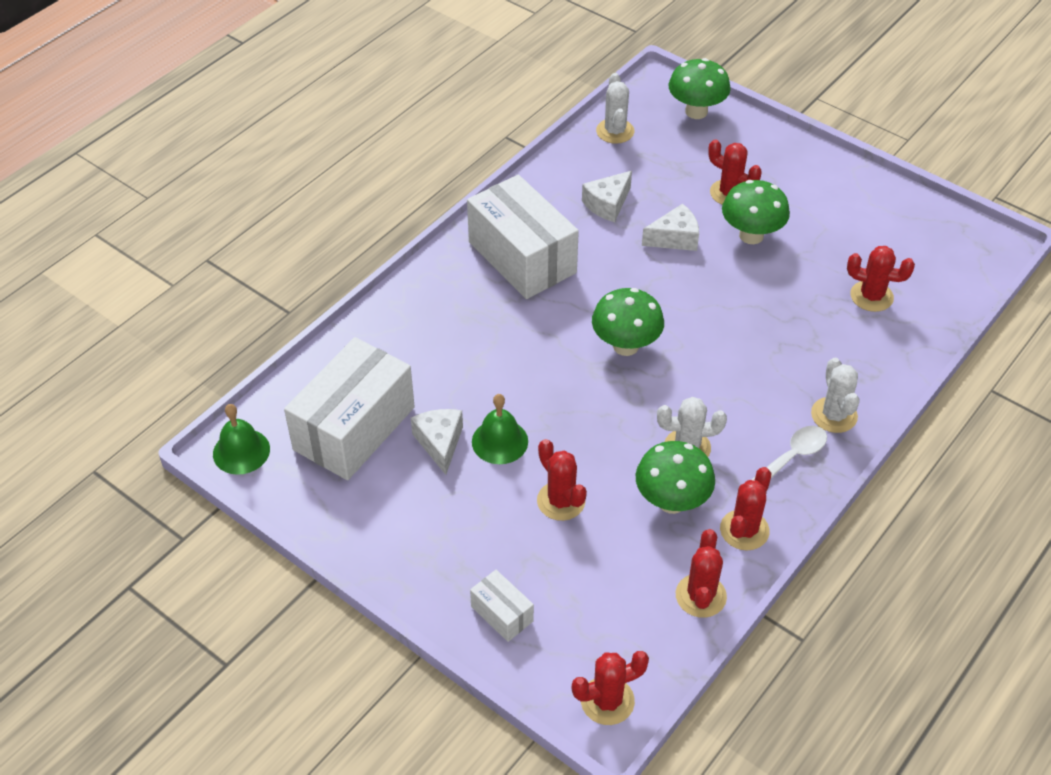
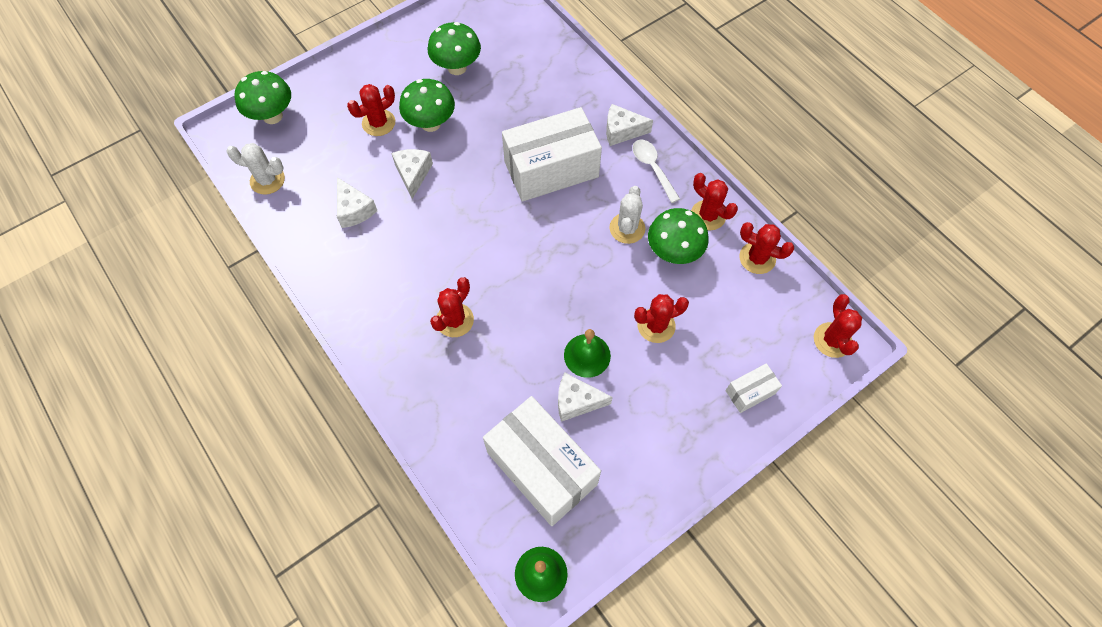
camera: 75 degrees left, 15 degrees up
white box [467,175,579,299] -> white box moved to [502,107,602,202]
green mushroom [592,288,664,356] -> green mushroom moved to [428,22,481,75]
white cactus [811,358,860,433] -> white cheese [606,104,653,146]
red cactus [847,246,915,312] -> red cactus moved to [430,277,474,337]

